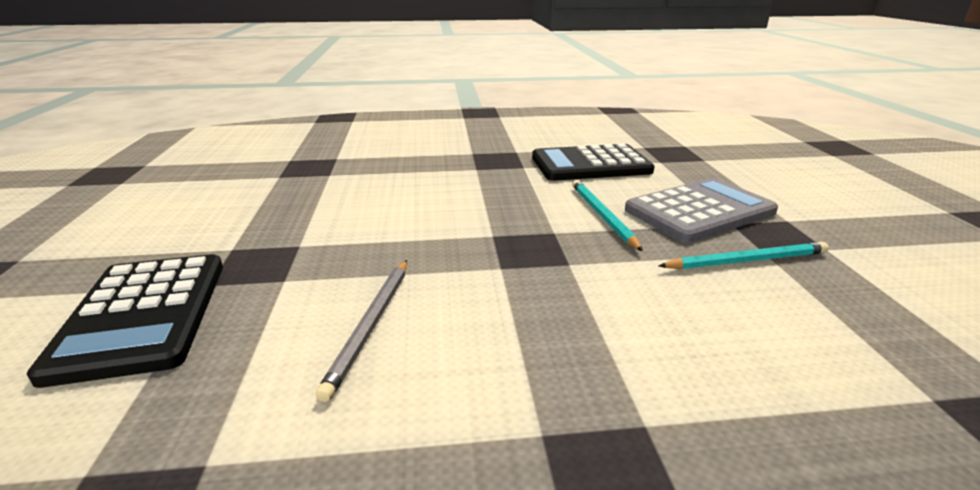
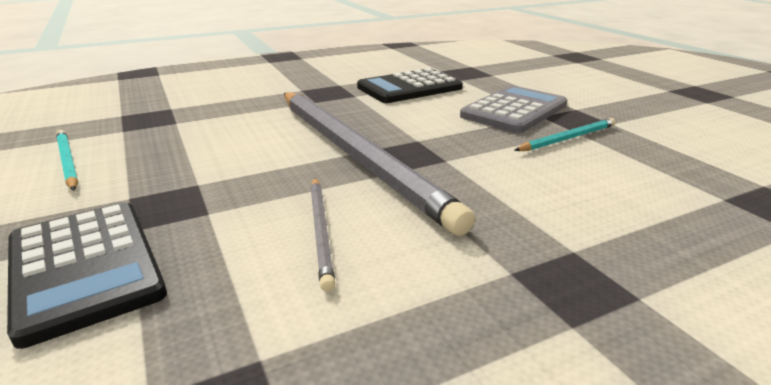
camera: 20 degrees left, 0 degrees up
turquoise pencil [572,180,643,251] -> turquoise pencil moved to [56,130,78,191]
none -> grey pencil [284,92,475,236]

